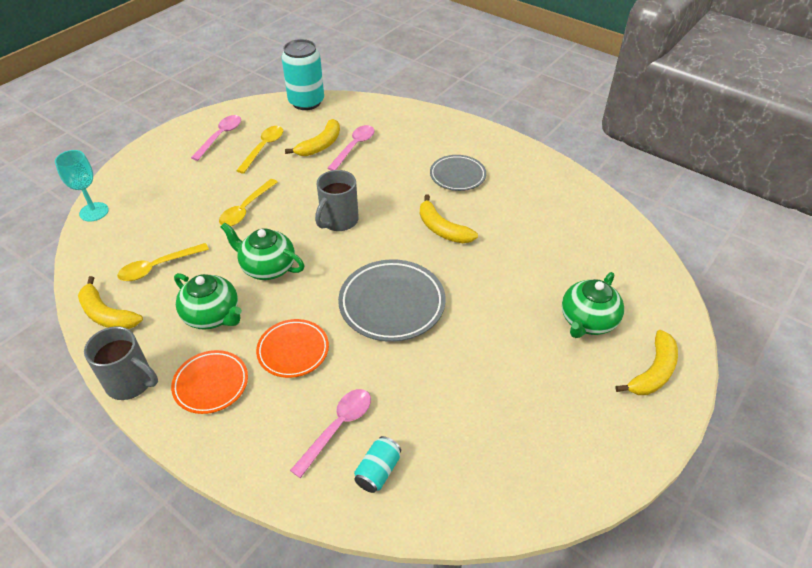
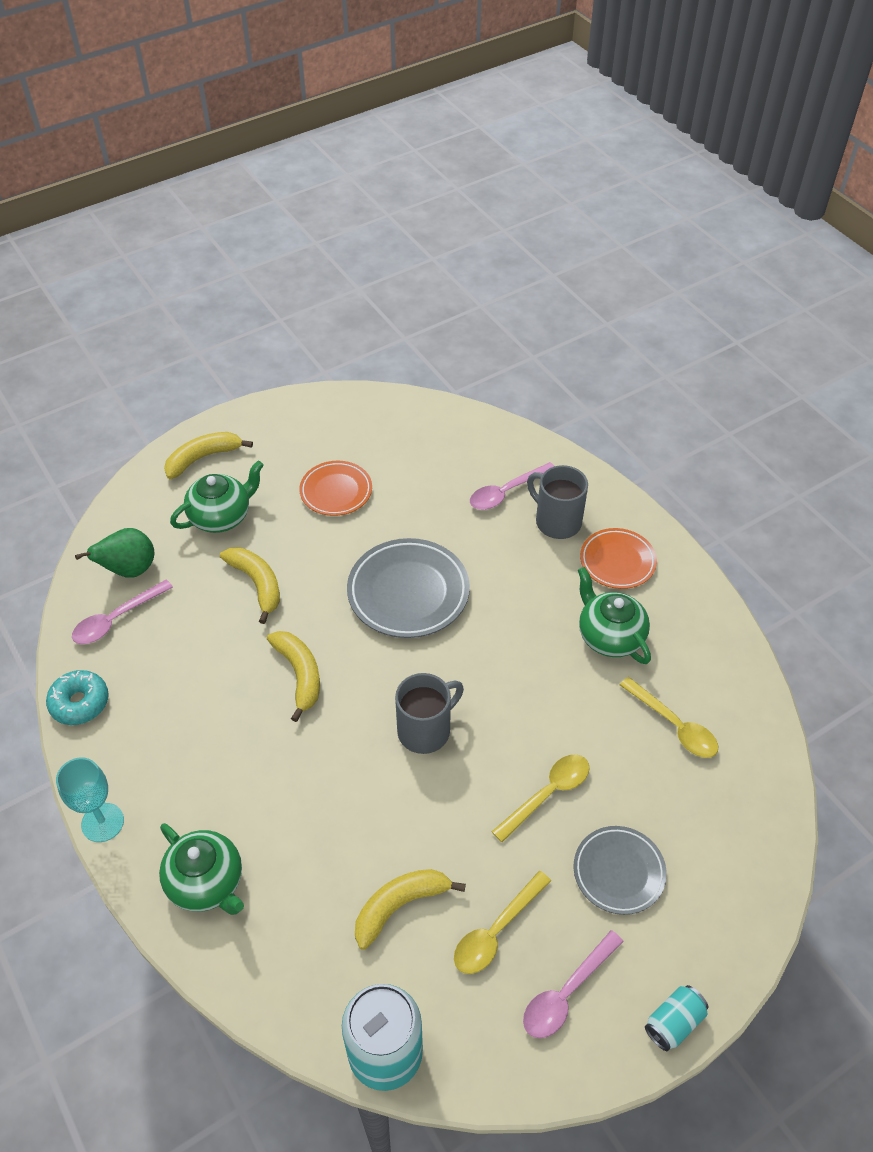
camera: 160 degrees left, 5 degrees up
turquoise goblet [55,150,109,222] -> turquoise goblet moved to [56,757,124,842]
yellow banana [78,276,143,329] -> yellow banana moved to [220,547,280,624]
grey mug [84,326,158,400] -> grey mug moved to [527,465,588,539]
yellow spoon [117,243,209,281] -> yellow spoon turned 60 degrees clockwise [620,677,718,758]
green teapot [221,222,304,280] -> green teapot moved to [159,823,244,915]
orange plate [256,319,329,378] -> orange plate moved to [299,461,372,516]
pink spoon [328,125,375,170] -> pink spoon moved to [72,579,173,644]
turquoise can [354,436,401,493] -> turquoise can moved to [645,985,708,1051]
grey plate [430,155,486,191] -> grey plate moved to [573,826,667,915]
none -> turquoise donut [46,670,109,725]
none -> green pear [75,528,154,578]

